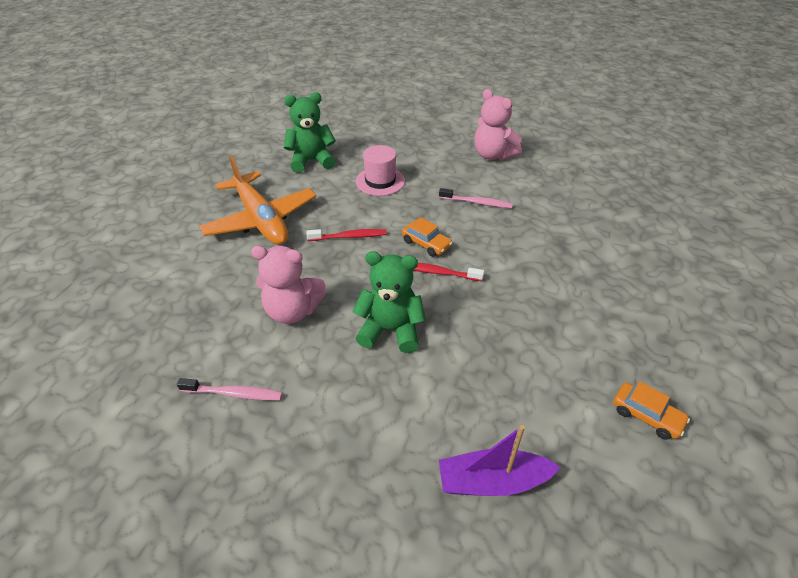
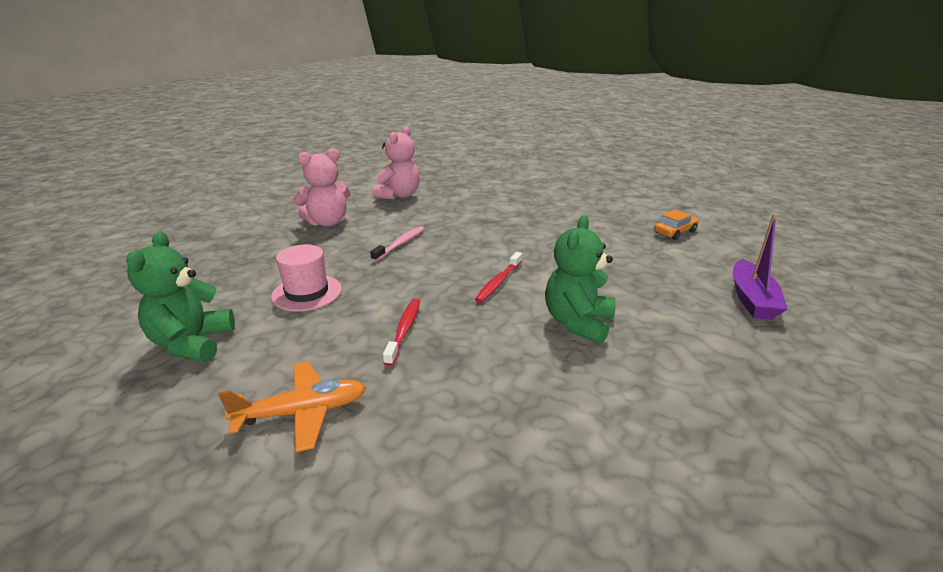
camera: 75 degrees left, 15 degrees down
pink toothbrush [177,378,282,400] -> none
orange plane [199,155,316,245] -> orange plane [218,361,366,452], size x0.61
pink teddy bear [251,246,327,324] -> pink teddy bear moved to [372,126,420,200]
orange car [402,217,452,257] -> none

